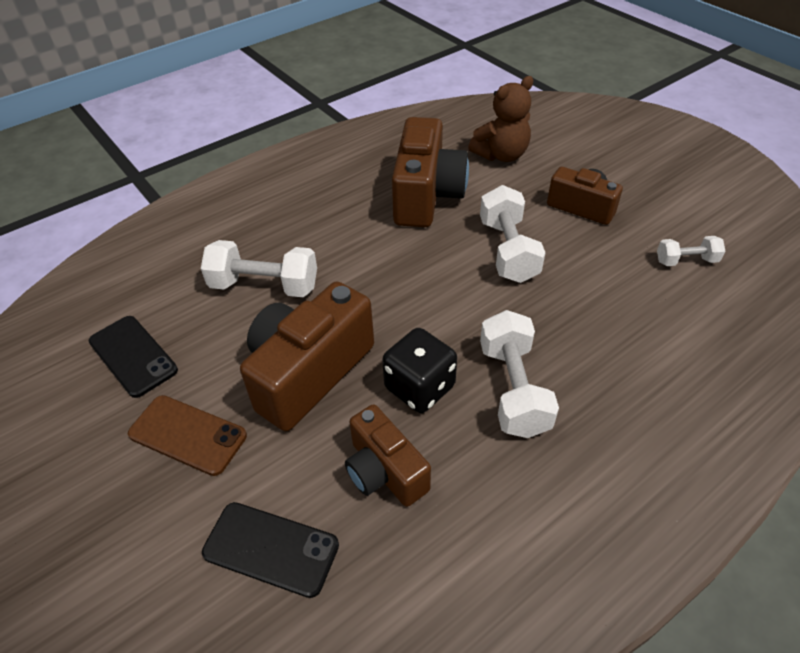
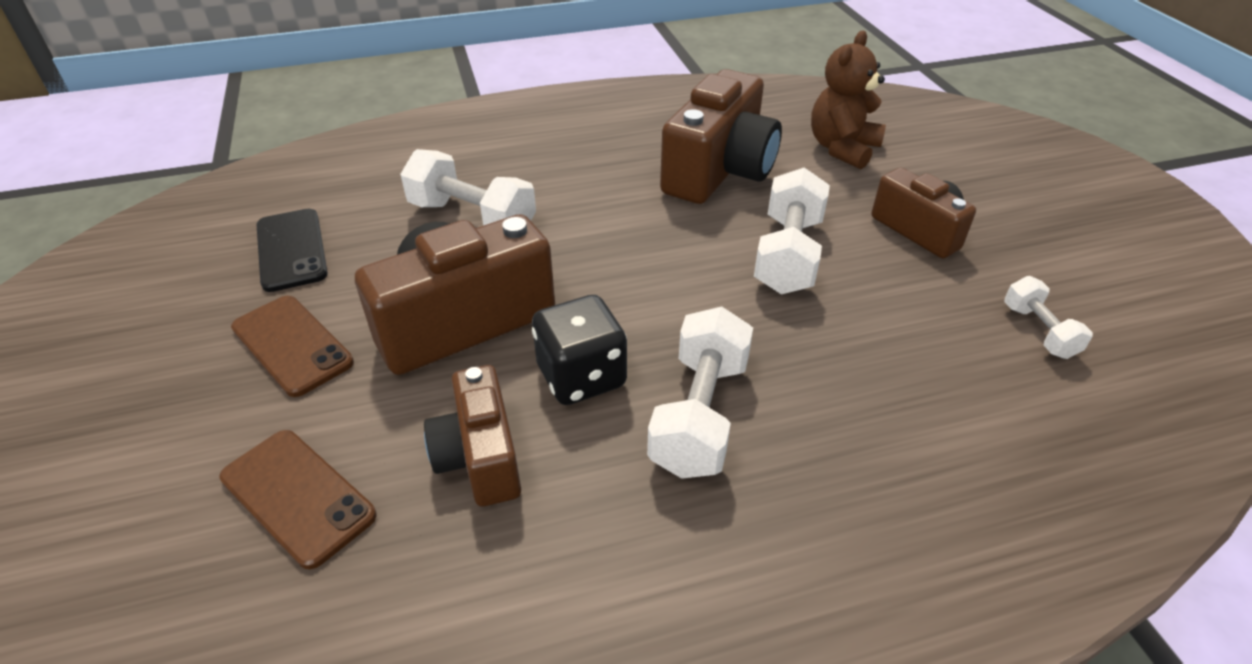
camera: 20 degrees right, 5 degrees down
black phone [202,502,339,598] -> brown phone [219,430,377,569]
brown teddy bear [468,76,533,162] -> brown teddy bear turned 135 degrees clockwise [811,31,886,169]
white dumbbell [657,236,725,266] -> white dumbbell turned 60 degrees clockwise [1004,276,1093,359]

